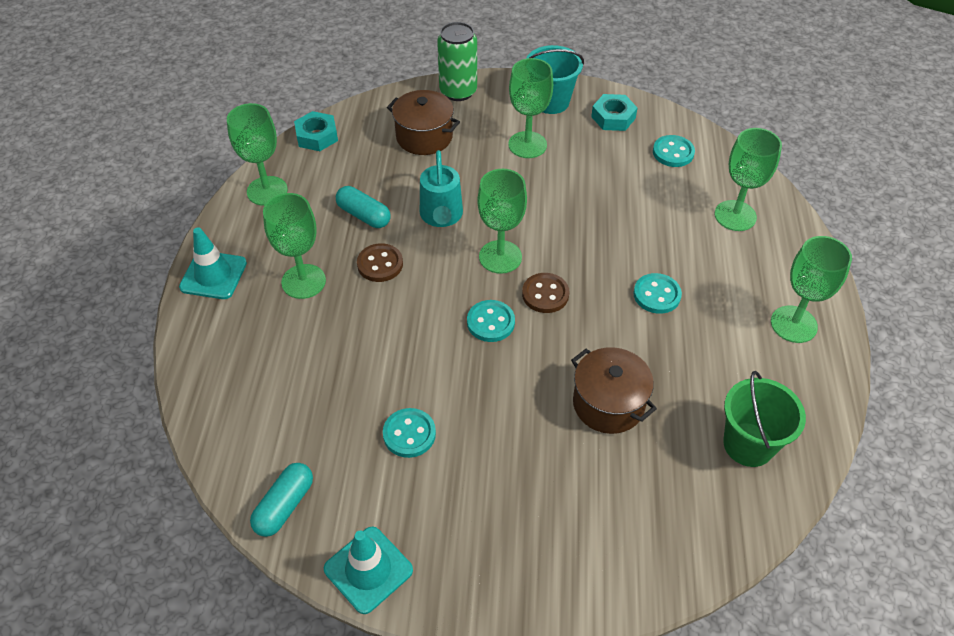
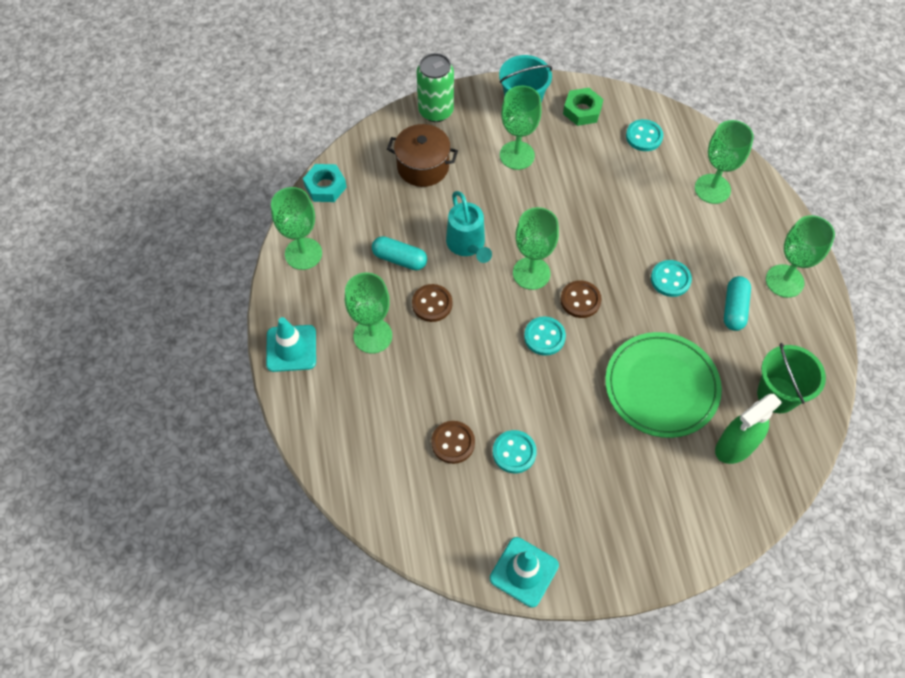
camera: 15 degrees left, 10 degrees up
turquoise capsule [250,463,313,537] -> turquoise capsule moved to [724,276,751,331]
brown pot [571,347,657,434] -> green plate [605,332,722,438]
turquoise nut [591,94,638,131] -> green nut [563,88,603,126]
none -> brown button [431,421,475,464]
none -> green spray bottle [715,394,782,464]

